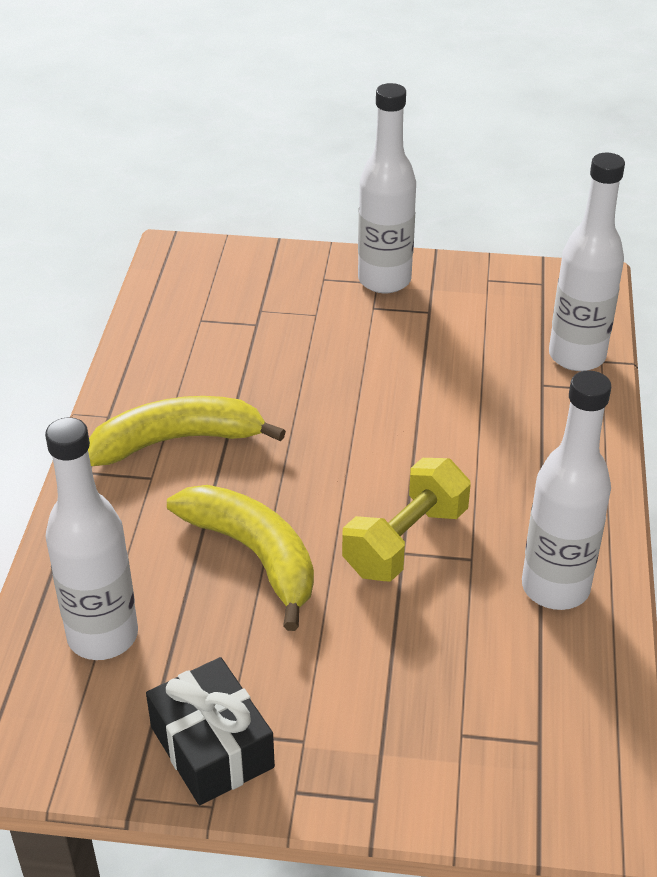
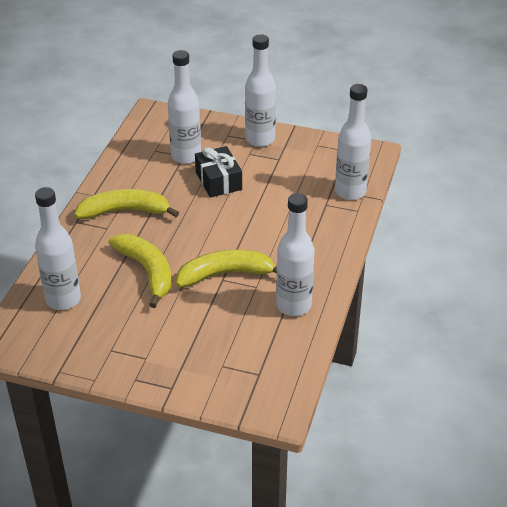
camera: 10 degrees right, 0 degrees up
black gift [146,657,275,805] -> black gift moved to [195,146,242,198]
yellow dumbbell [342,458,471,582] -> yellow banana [176,250,277,287]
none -> white bottle [168,50,201,164]

